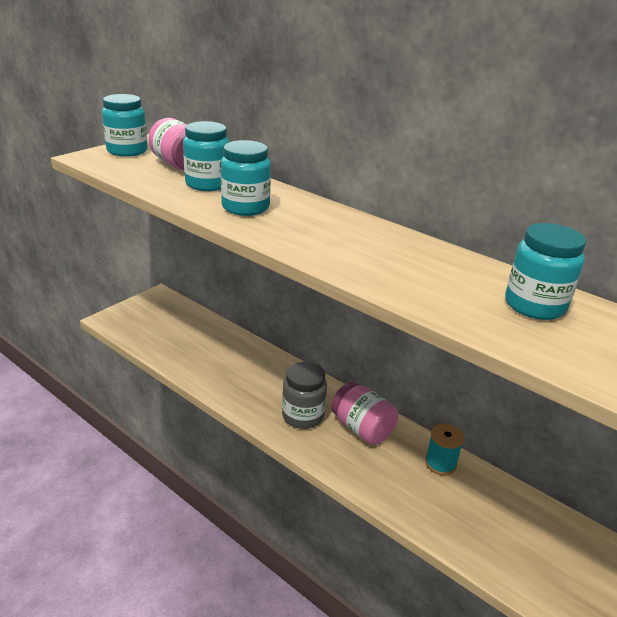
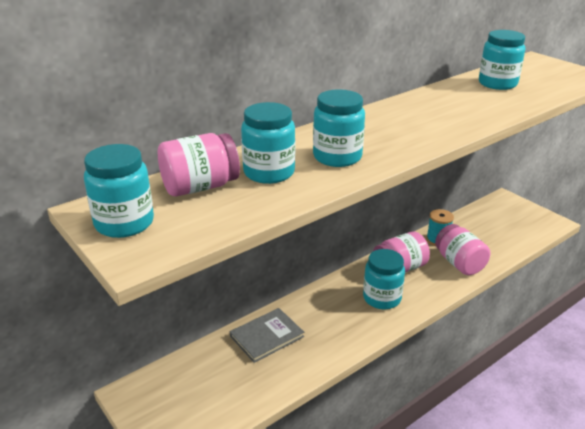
camera: 75 degrees left, 0 degrees up
grey jar [282,362,327,429] -> turquoise jar [363,249,405,309]
none -> grey book [230,308,304,363]
none -> pink jar [435,224,490,275]

